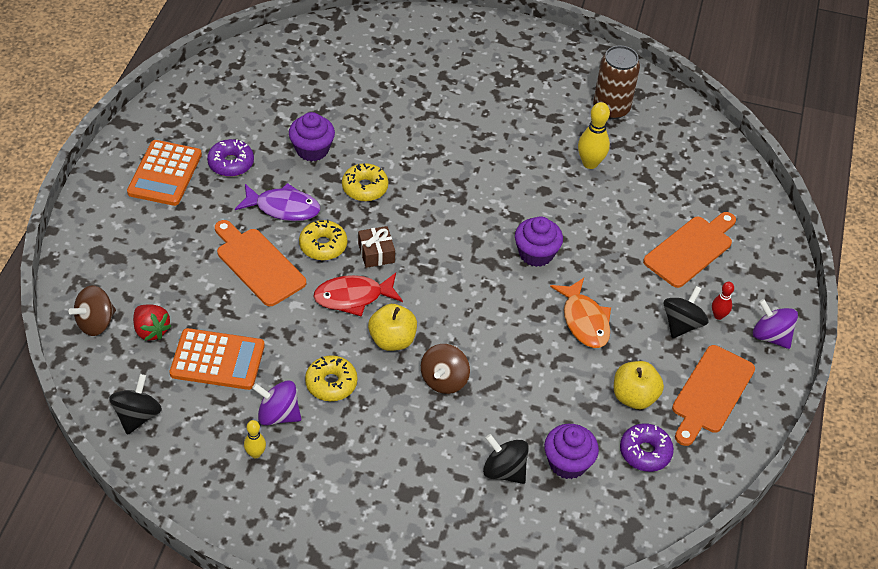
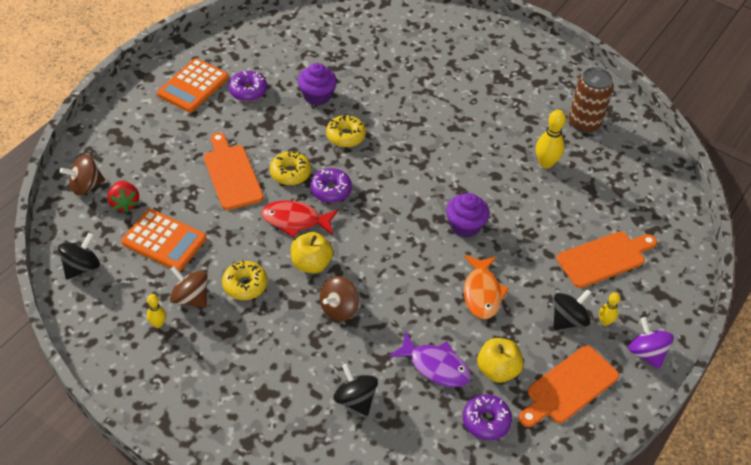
camera: 20 degrees right, 0 degrees up
purple fish [235,183,320,221] -> purple fish moved to [388,332,471,387]
purple spinning top [252,380,301,425] -> brown spinning top [170,266,208,308]
brown gift [358,226,395,268] -> purple donut [310,168,352,203]
purple cupcake [544,424,599,479] -> none
red bowling pin [712,282,734,320] -> yellow bowling pin [599,292,620,326]

